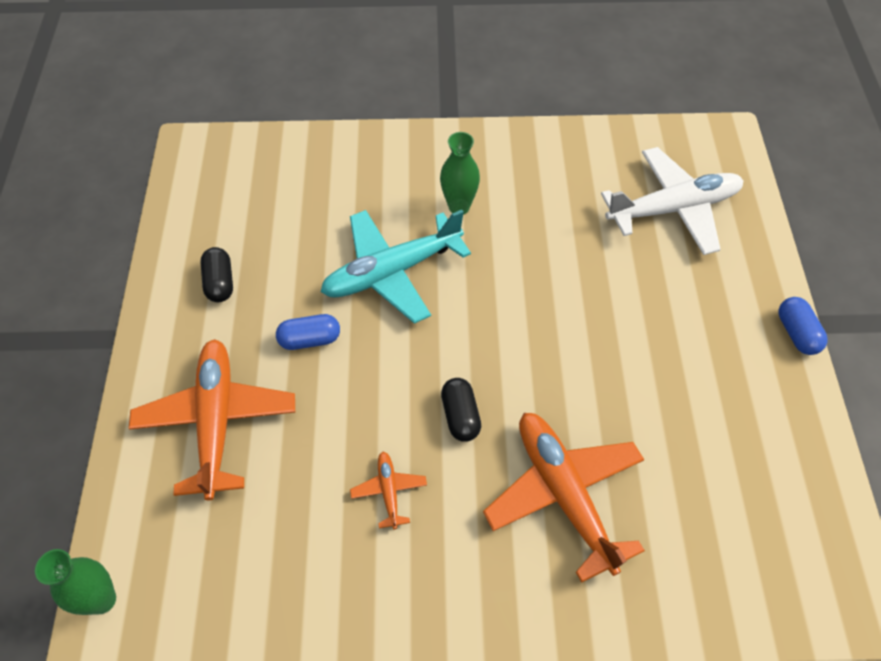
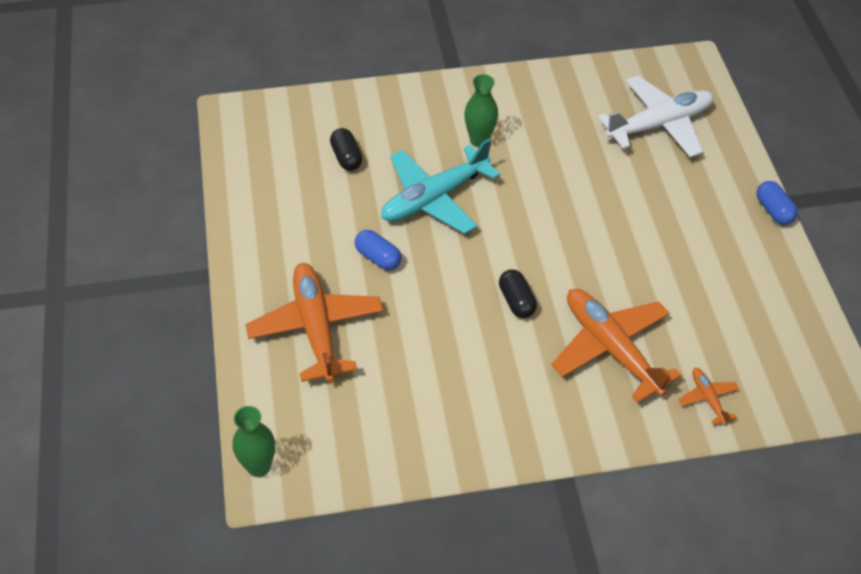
camera: 10 degrees left, 5 degrees down
black capsule [200,247,233,302] -> black capsule moved to [330,128,362,171]
blue capsule [276,314,340,350] -> blue capsule turned 60 degrees clockwise [355,230,401,270]
orange plane [350,452,427,529] -> orange plane moved to [679,368,739,425]

